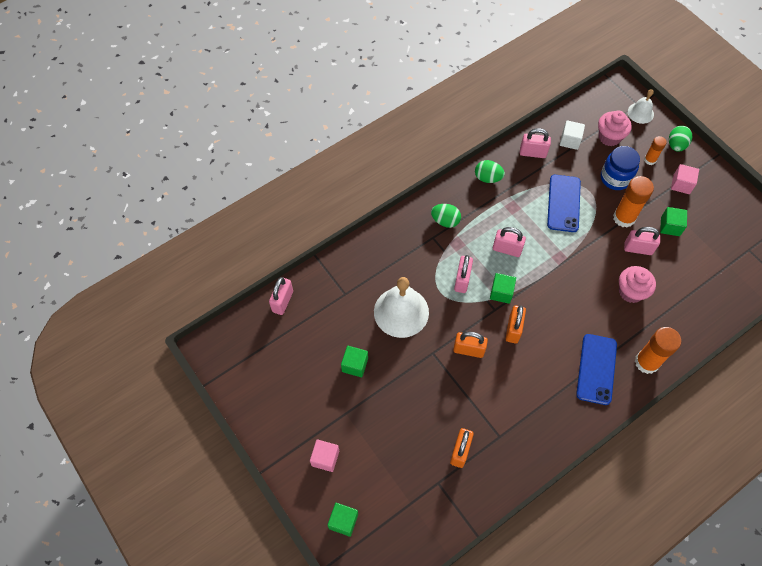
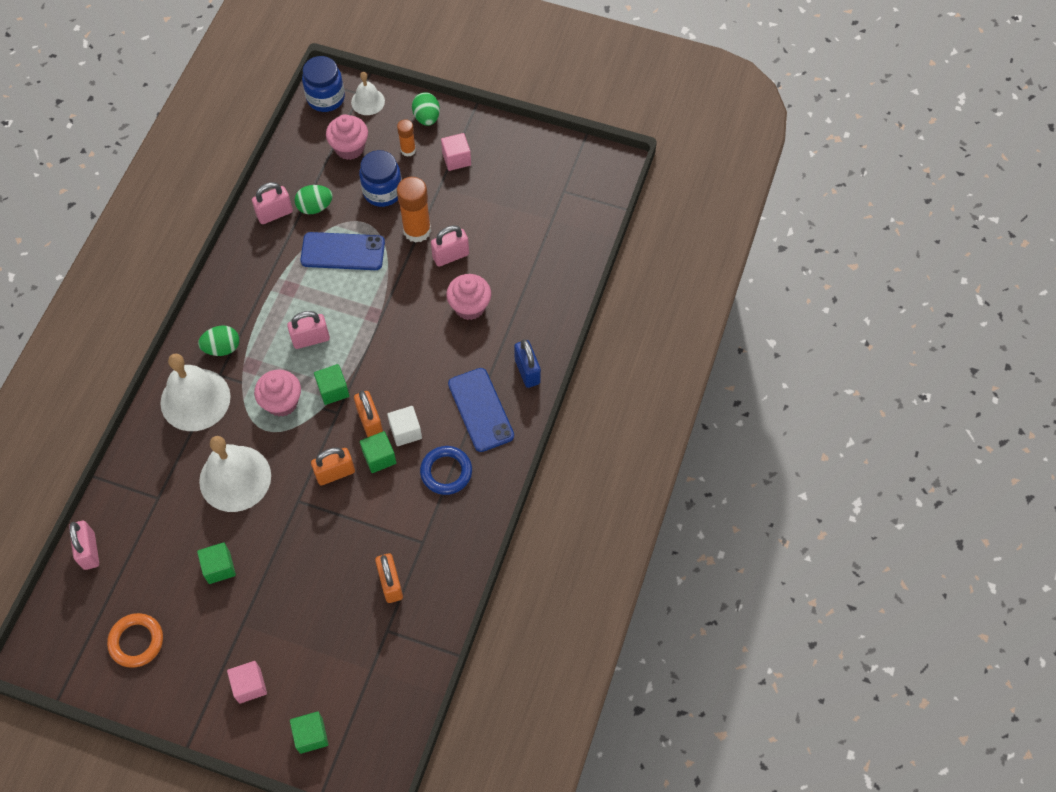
camera: 35 degrees left, 0 degrees up
pink padlock [454,255,473,293] -> pink cupcake [254,370,301,417]
green egg [475,160,505,183] -> green egg moved to [295,185,333,214]
blue phone [547,175,581,232] -> blue phone turned 60 degrees counterclockwise [300,232,385,270]
white cube [560,120,585,150] -> white cube moved to [387,406,422,446]
orange glue stick [635,327,681,374] -> blue padlock [514,339,541,388]
green cube [660,207,687,236] -> green cube moved to [360,431,396,473]
none -> orange ring [107,613,163,668]
none -> white bell [160,353,231,431]
none -> blue jar [302,56,345,112]
none -> blue ring [420,446,472,495]

